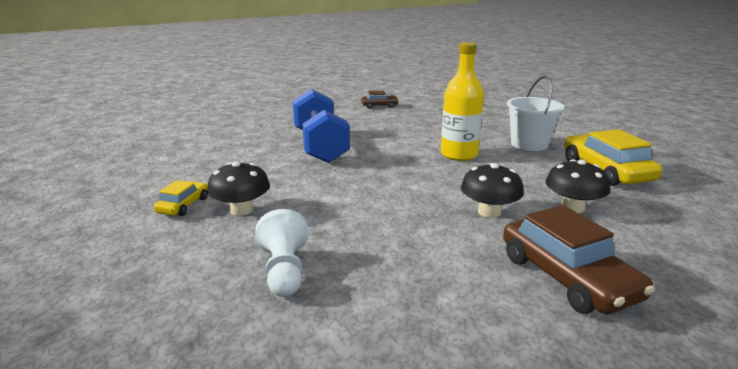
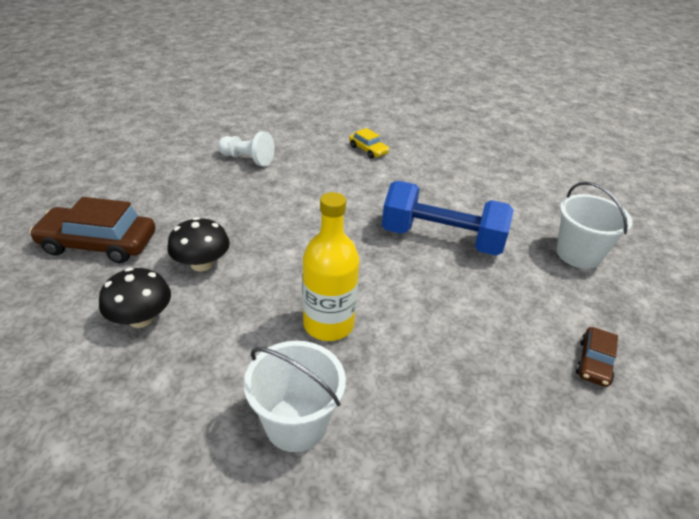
camera: 120 degrees right, 15 degrees up
black mushroom [207,161,270,216] -> none
yellow car [564,129,662,186] -> none
none -> white bucket [556,182,633,269]

